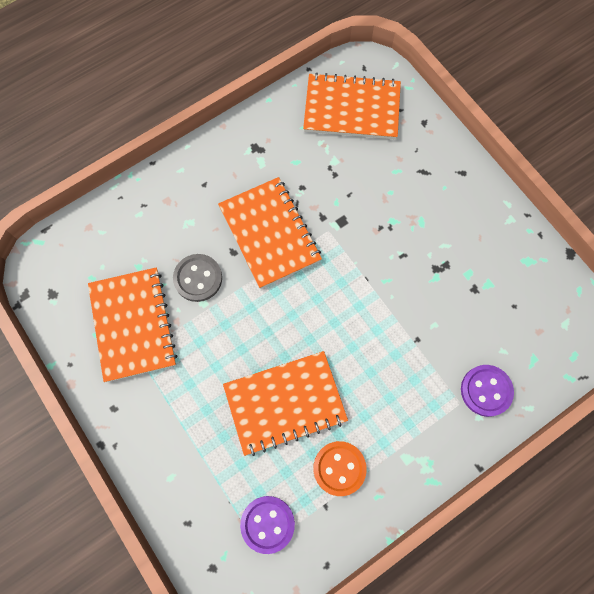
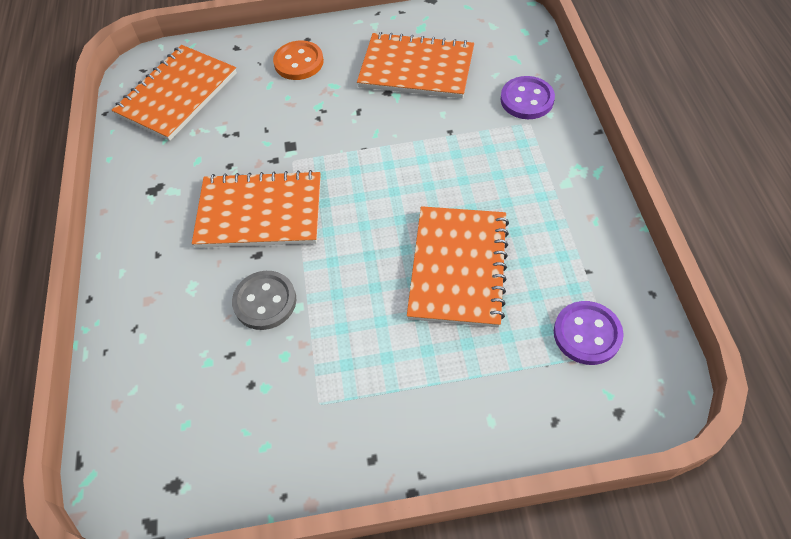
camera: 60 degrees left, 15 degrees down
orange notebook [88,267,177,382] -> orange notebook moved to [357,32,474,98]
orange button [313,441,367,496] -> orange button moved to [273,40,324,80]

